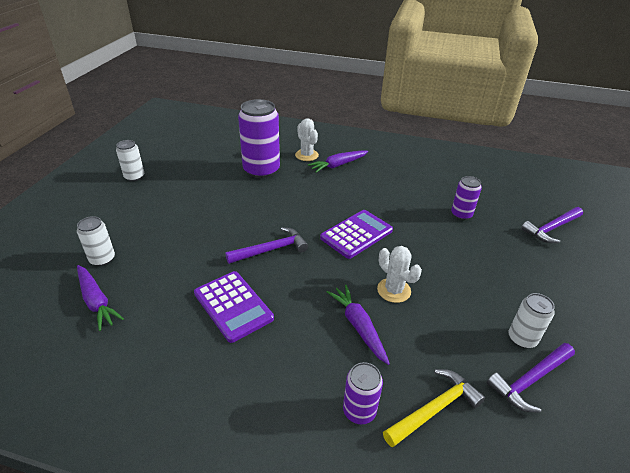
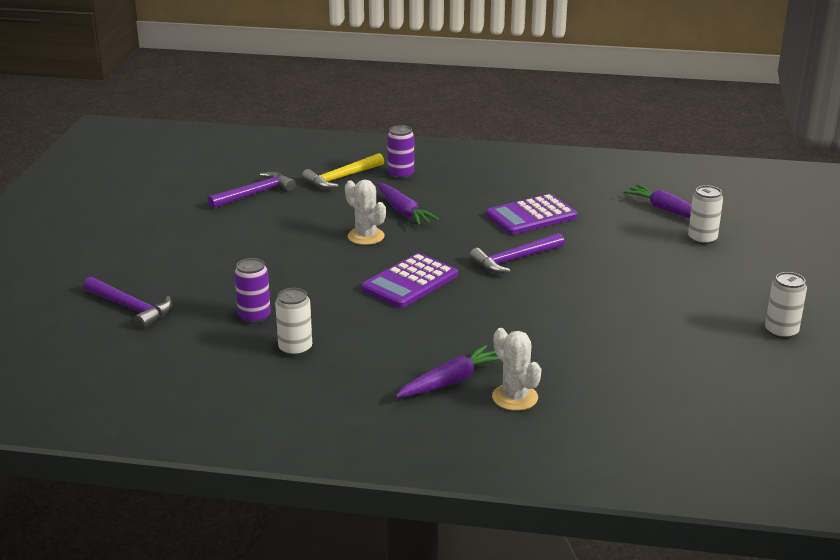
camera: 175 degrees right, 10 degrees down
purple calculator [194,271,274,343] -> purple calculator turned 75 degrees counterclockwise [486,194,577,235]
purple can [238,99,280,178] -> none
white can [508,293,555,348] -> white can moved to [275,288,312,356]
purple hammer [521,207,583,243] -> purple hammer turned 75 degrees clockwise [83,277,172,329]

